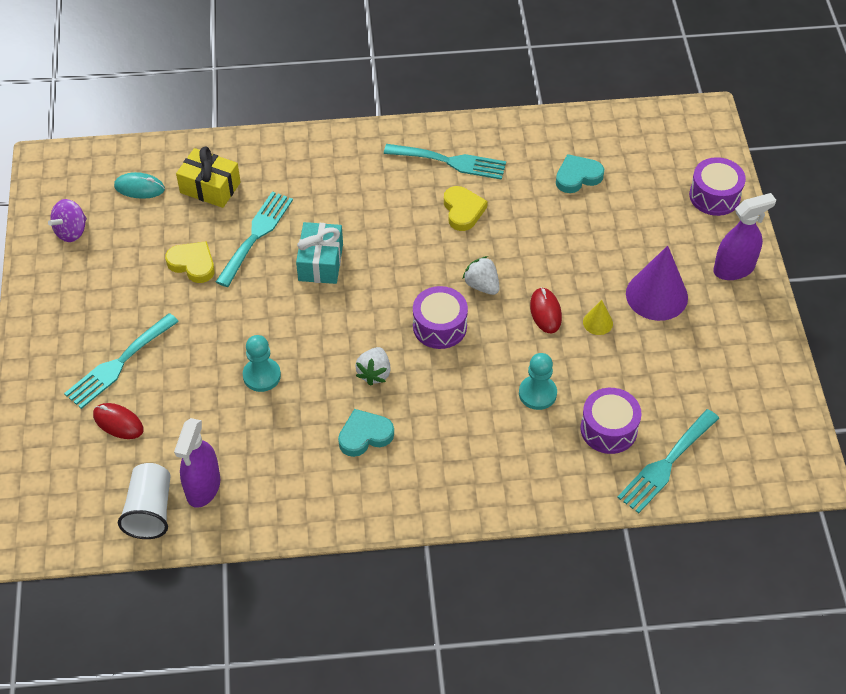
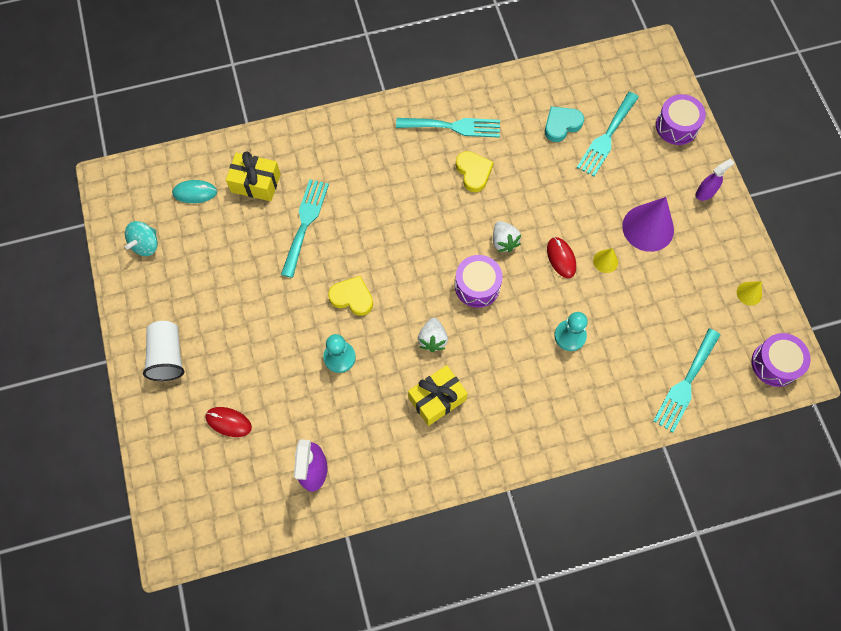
camera: 10 degrees left, 15 degrees up
purple spinning top [48,199,87,242] -> turquoise spinning top [125,221,158,256]
turquoise fork [64,313,179,409] -> turquoise fork moved to [577,92,639,177]
white cup [118,463,170,539] -> white cup moved to [143,321,184,381]
yellow heart [165,241,215,283] -> yellow heart moved to [328,276,373,316]
turquoise gift [296,222,343,284] -> none
turquoise heart [338,409,394,457] -> yellow gift [408,365,468,426]
white strawberry [462,256,500,295] -> white strawberry turned 150 degrees counterclockwise [493,221,521,252]
purple drum [580,388,642,454] -> purple drum moved to [751,333,811,387]
purple spray bottle [713,193,776,280] -> purple spray bottle [695,158,734,201], size x0.63
none -> yellow cone [737,281,762,306]

